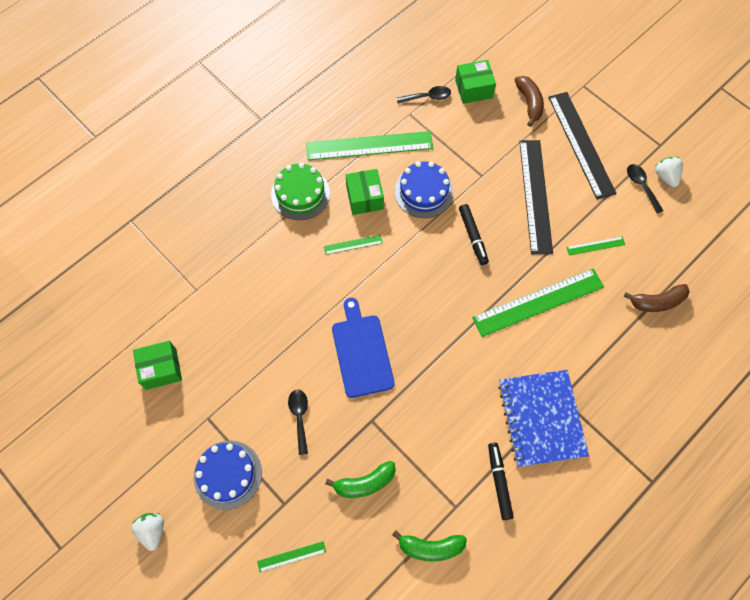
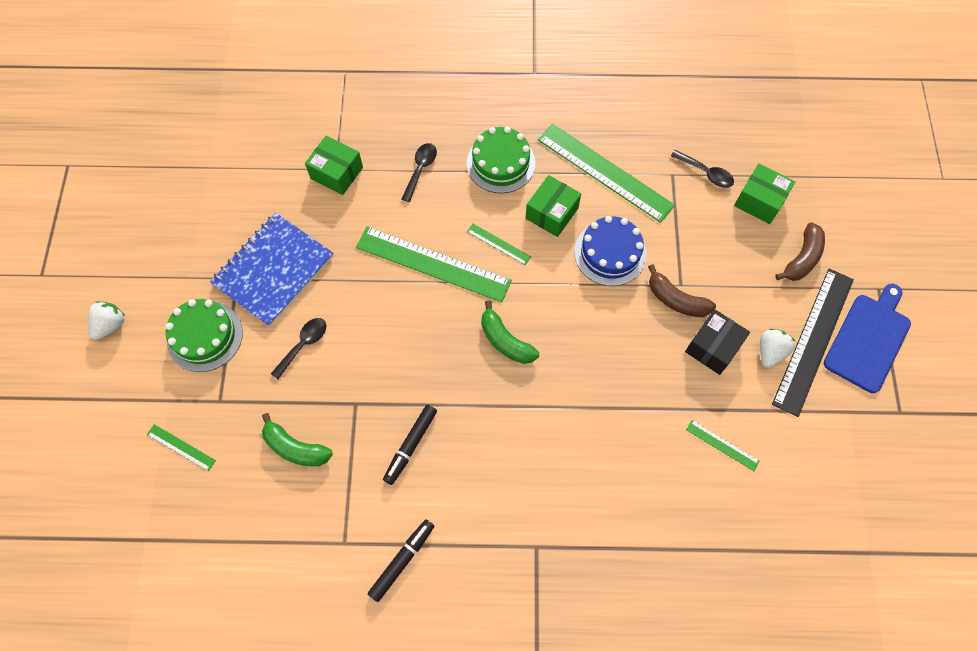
camera: 45 degrees right, 0 degrees up
green box [133,341,182,390] -> green box moved to [305,135,363,195]
blue cake [194,441,262,510] -> green cake [165,299,243,372]
blue cutting board [332,298,395,398] -> blue cutting board moved to [824,284,911,393]
green banana [392,530,467,562] -> green banana moved to [481,301,539,364]
black marker [459,204,489,265] -> black marker moved to [383,405,437,485]
green ruler [472,268,604,337] -> green ruler moved to [356,226,512,302]
blue notebook [498,370,589,467] -> blue notebook moved to [210,213,333,327]
black ruler [519,140,553,254] -> black box [685,309,750,375]
brown banana [624,284,690,312] -> brown banana moved to [648,264,716,317]
black spoon [627,164,663,214] -> black spoon moved to [402,143,437,202]
white strawberry [656,157,683,187] -> white strawberry moved to [760,329,795,368]

